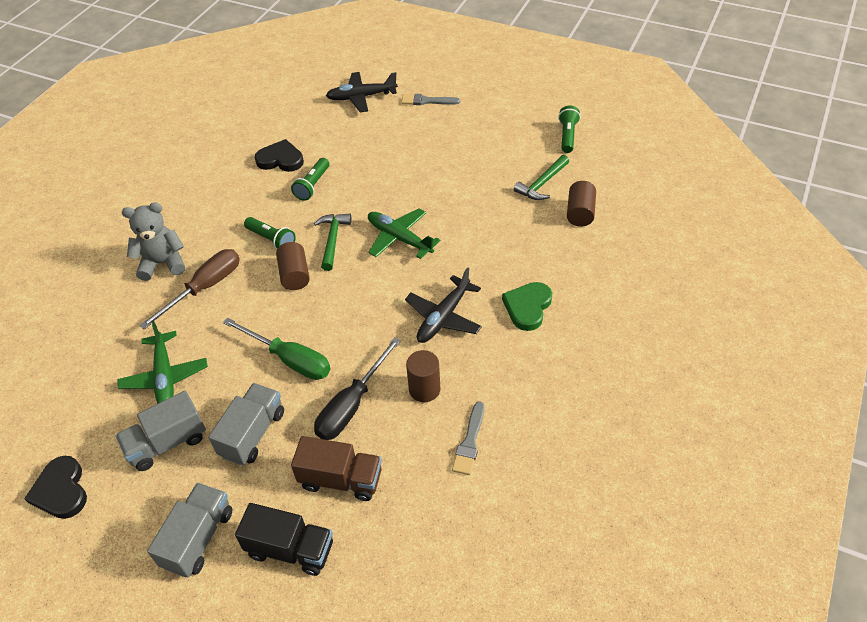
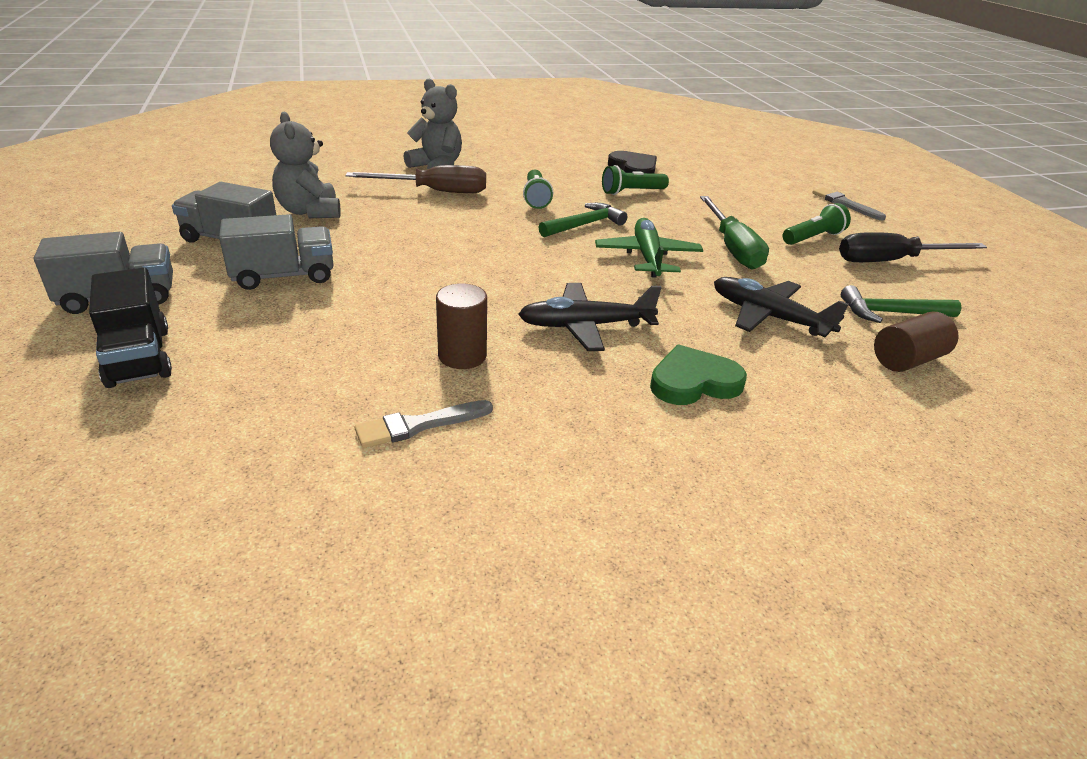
camera: 45 degrees right, 15 degrees down
black heart [24,456,87,519] -> none
green plane [117,321,208,404] -> grey teddy bear [270,112,341,218]
green screwdriver [223,317,331,380] -> green screwdriver moved to [700,196,769,269]
brown cylinder [276,242,310,290] -> none
brown truck [291,436,382,501] -> none
black screwdriver [314,337,401,440] -> black screwdriver moved to [839,232,987,262]
black plane [326,72,398,112] -> black plane moved to [714,277,849,337]
green flashlight [558,105,581,153] -> green flashlight moved to [783,203,851,245]

